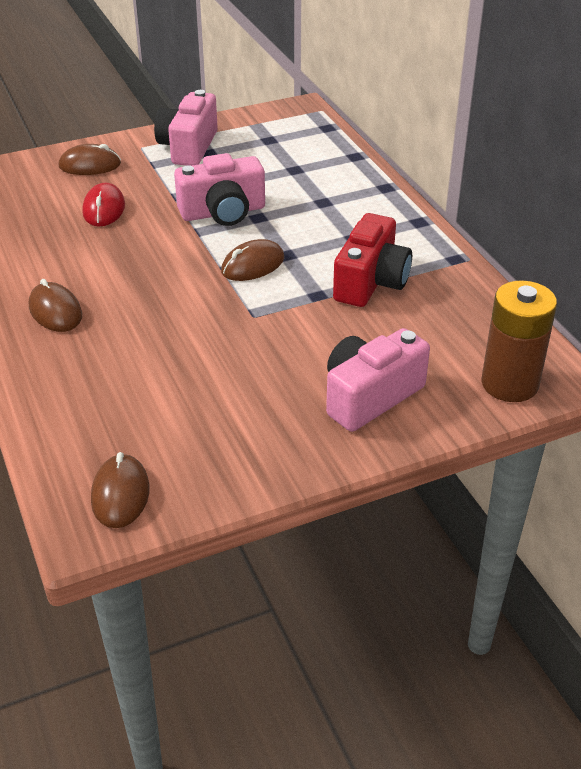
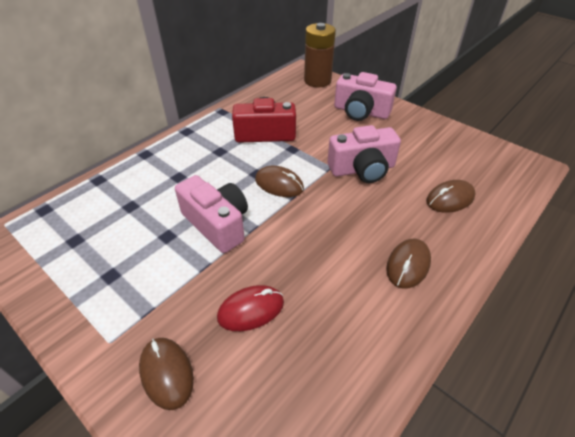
camera: 115 degrees left, 5 degrees up
brown mouse [91,452,149,528] -> brown mouse moved to [426,180,476,213]
pink camera [154,90,218,166] -> pink camera moved to [328,125,401,183]

